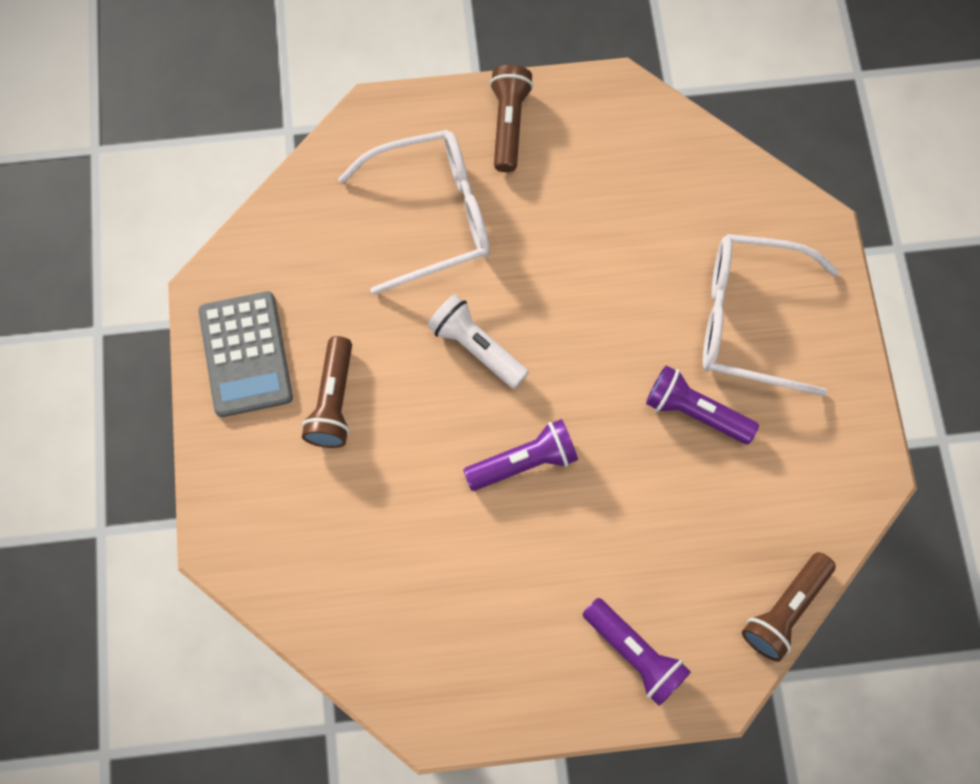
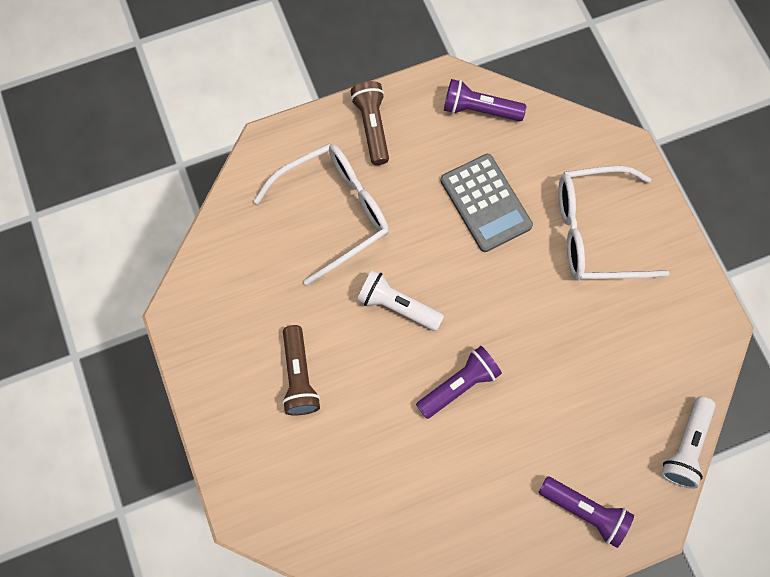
camera: 15 degrees left, 0 degrees up
grey calculator [198,291,293,417] -> grey calculator moved to [441,154,533,252]
purple flashlight [646,365,759,444] -> purple flashlight moved to [444,79,526,121]
brown flashlight [742,552,836,662] -> white flashlight [661,397,716,489]

